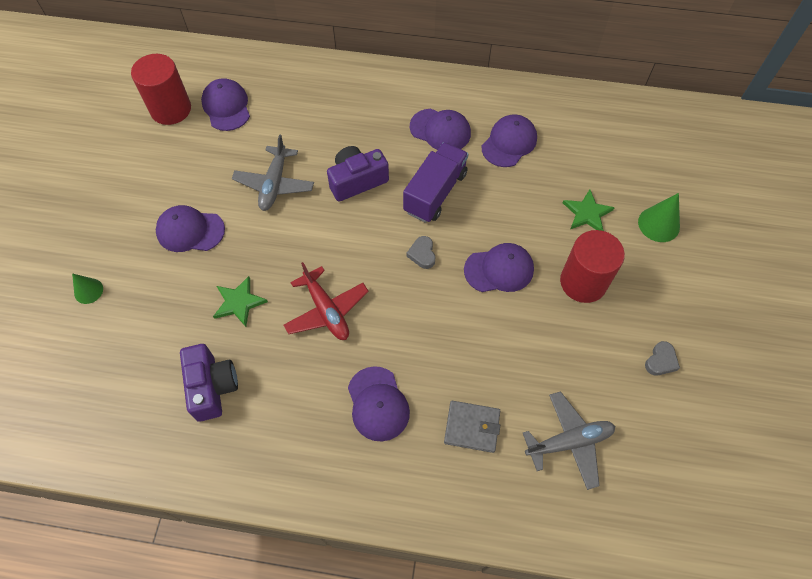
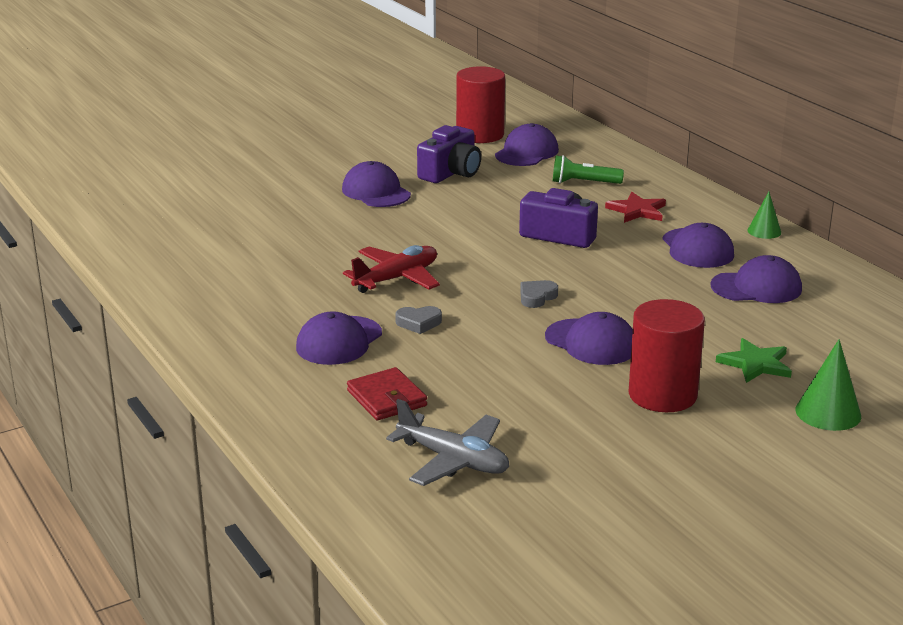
camera: 50 degrees right, 35 degrees down
green cone [72,273,103,304] -> green cone moved to [748,192,781,239]
purple camera [180,344,238,421] -> purple camera moved to [417,125,481,183]
green star [213,276,268,327] -> none
grey plane [232,134,314,211] -> none
red plane [283,262,369,340] -> red plane turned 150 degrees counterclockwise [343,245,440,293]
purple truck [403,142,468,223] -> none
grey wallet [444,401,500,453] -> red wallet [347,367,427,420]
grey heart [645,341,680,376] -> grey heart moved to [395,306,442,334]
none -> green flashlight [553,155,624,184]
none -> red star [605,192,666,223]

